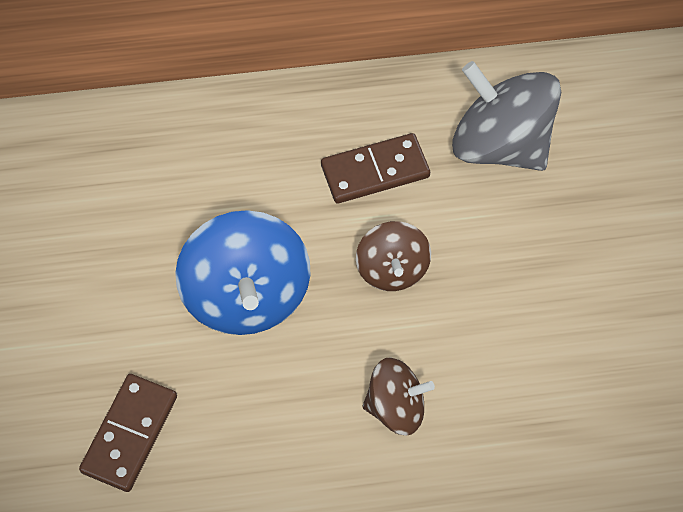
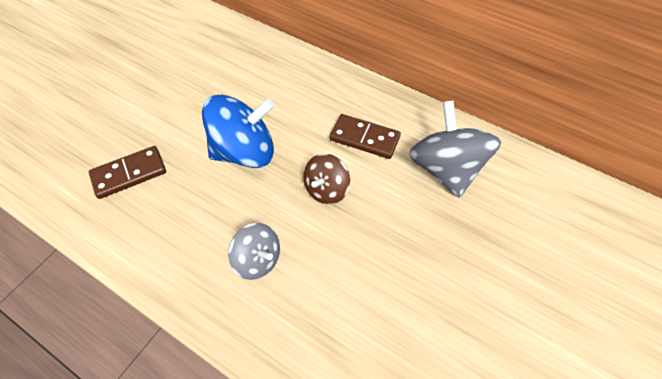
camera: 40 degrees right, 5 degrees down
blue spinning top [175,210,310,335] -> blue spinning top turned 135 degrees counterclockwise [202,95,274,168]
brown spinning top [362,357,435,436] -> grey spinning top [228,223,280,280]

